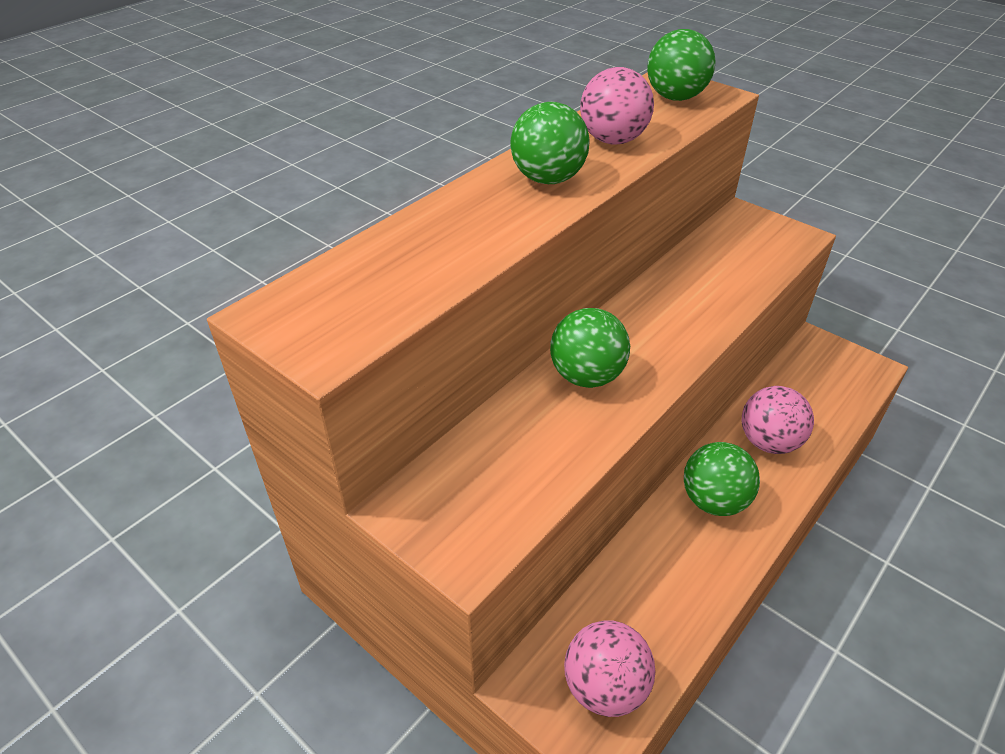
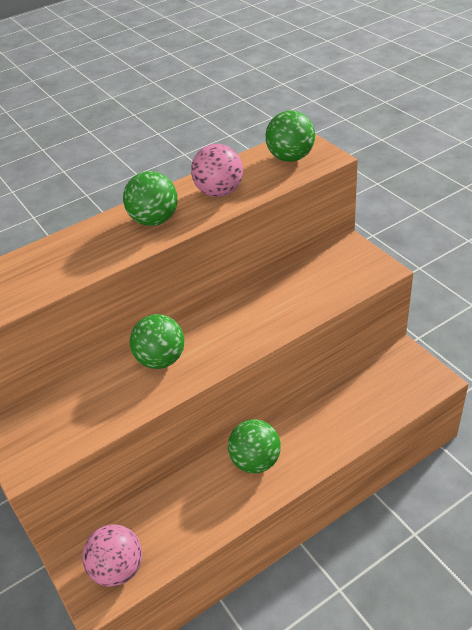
camera: 20 degrees right, 0 degrees up
pink ball [742,386,814,454] -> none

